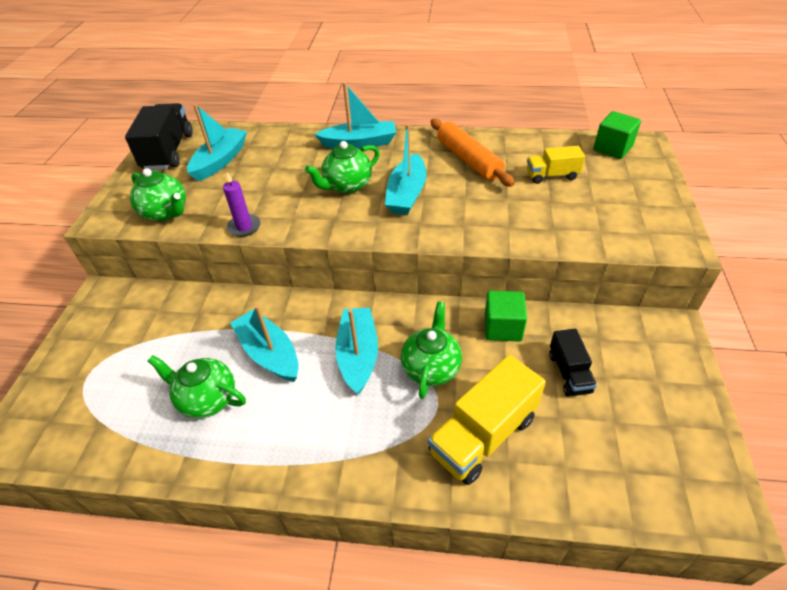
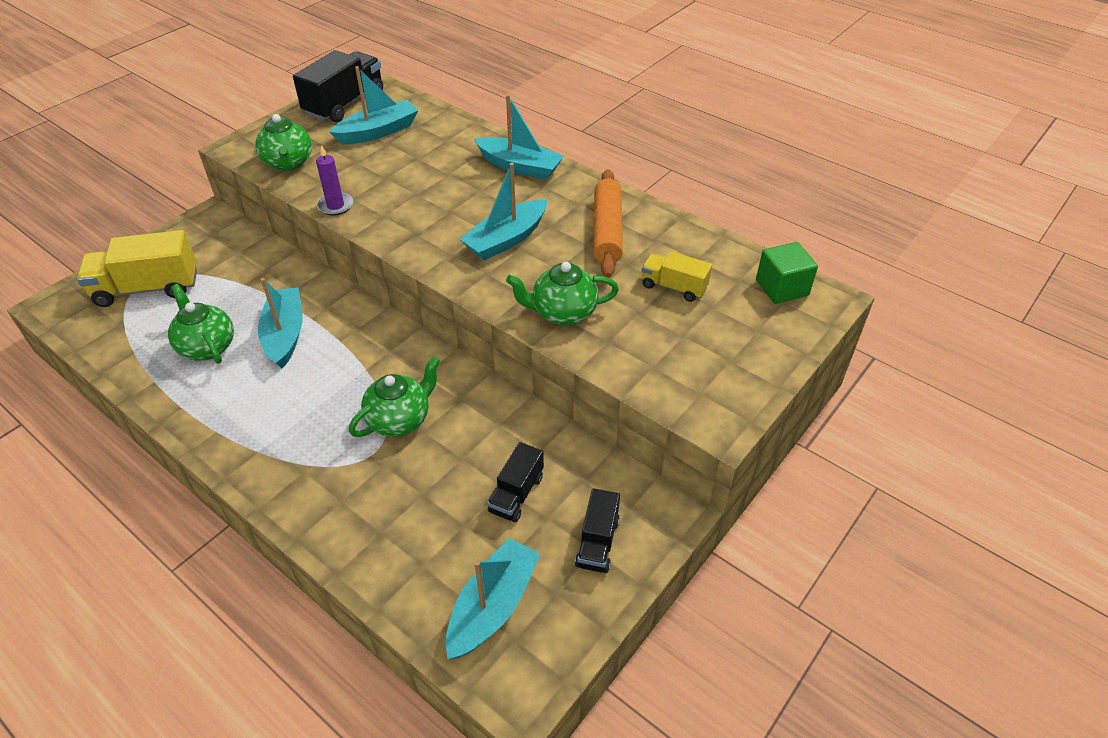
camera: 30 degrees right, 0 degrees up
green teapot [305,141,380,194] -> green teapot moved to [506,262,619,325]
turquoise boat [335,308,378,395] -> turquoise boat moved to [446,538,540,659]
yellow truck [428,355,546,485] -> yellow truck moved to [77,230,197,307]
green cube [485,291,527,342] -> none
none -> black truck [575,488,620,573]

